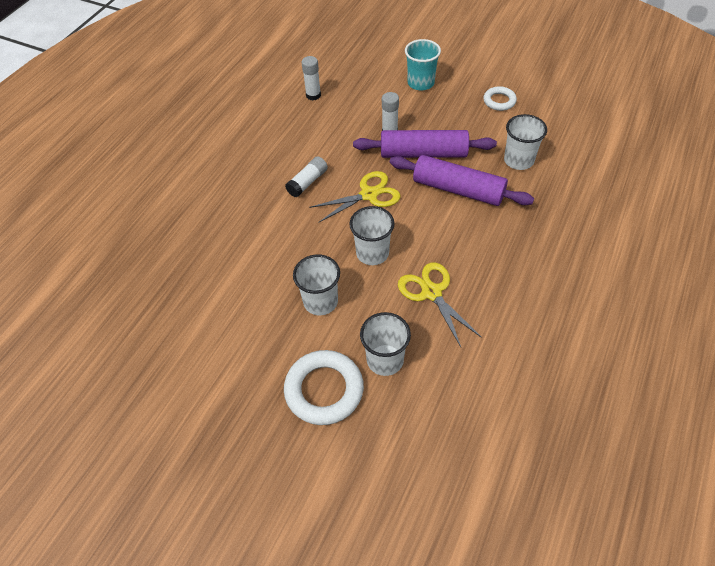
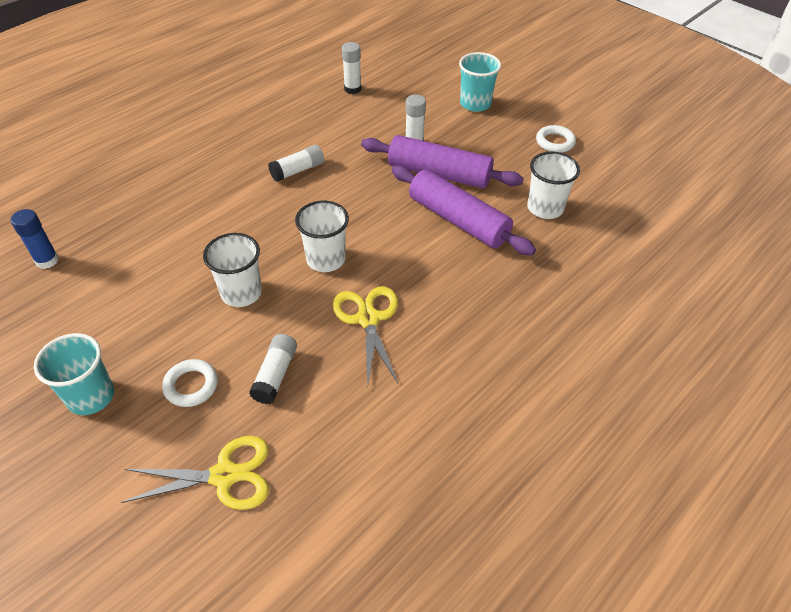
camera: 15 degrees right, 5 degrees down
white ring [284,350,364,425] -> white ring [162,359,218,407], size x0.57
yellow scissors [309,171,400,223] -> yellow scissors moved to [121,436,269,510]
white cup [360,312,411,376] -> white glue stick [249,334,297,404]
none -> blue glue stick [11,209,59,269]
none -> turquoise cup [34,333,114,415]

